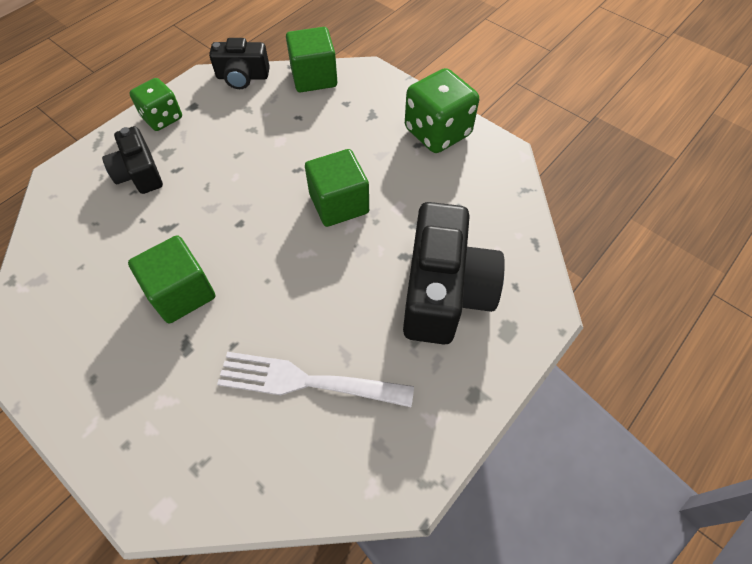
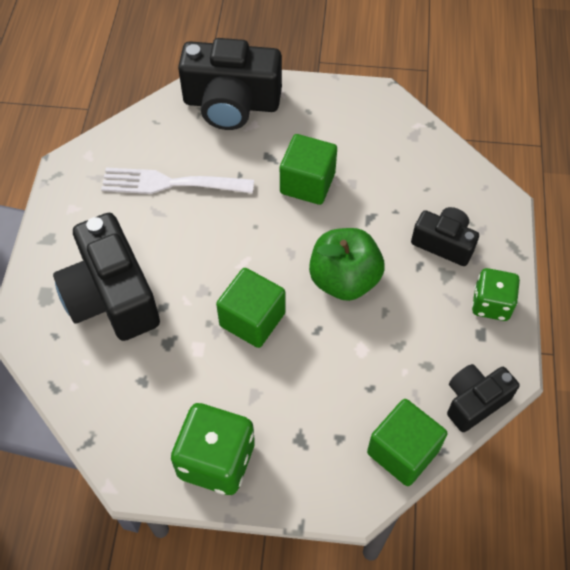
camera: 145 degrees right, 0 degrees up
white fork [217,352,414,407] -> white fork turned 150 degrees counterclockwise [101,167,254,194]
none -> black camera [178,38,282,130]
none -> green apple [309,228,384,301]

